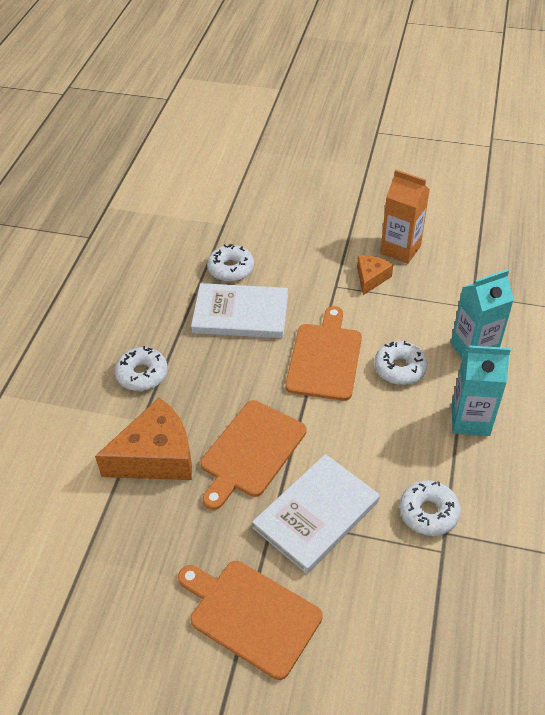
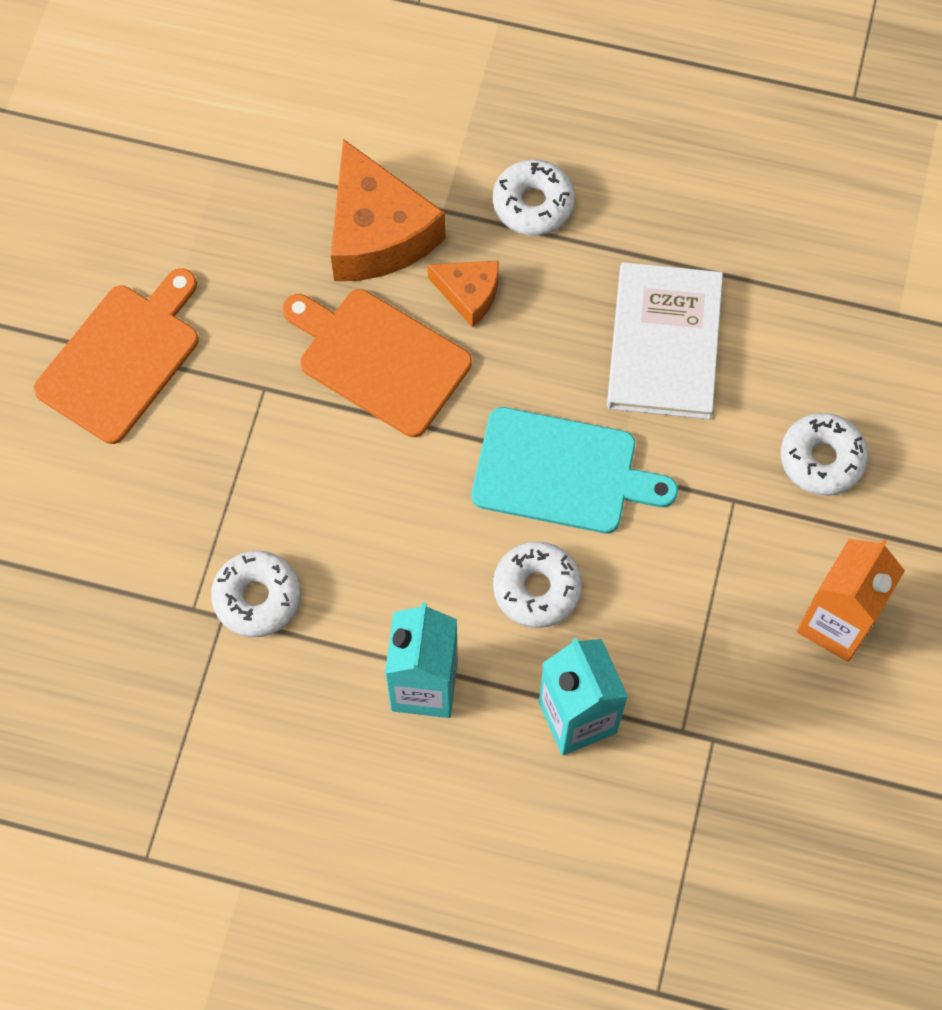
camera: 90 degrees right, 20 degrees up
white donut [207,244,254,282] -> white donut moved to [781,413,868,496]
white book [252,454,380,574] -> none
orange cutting board [285,306,362,401] -> turquoise cutting board [472,407,678,533]
orange cheese [357,255,393,295] -> orange cheese moved to [428,260,499,328]

